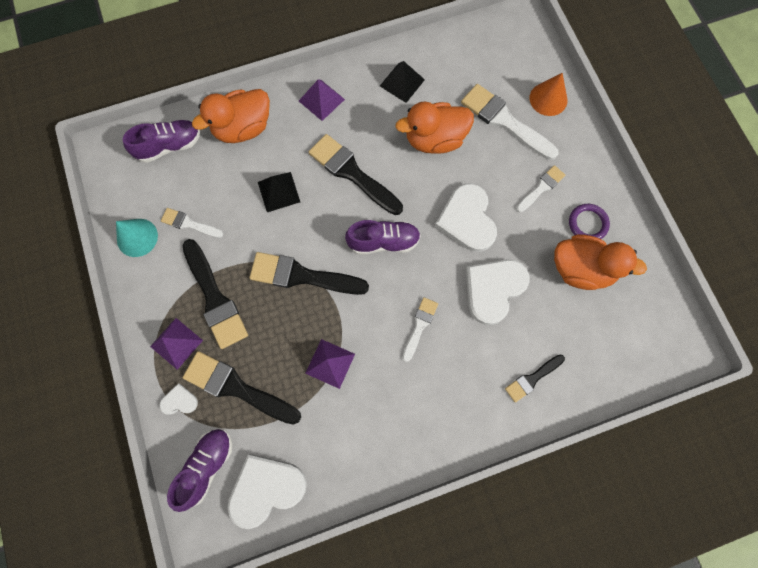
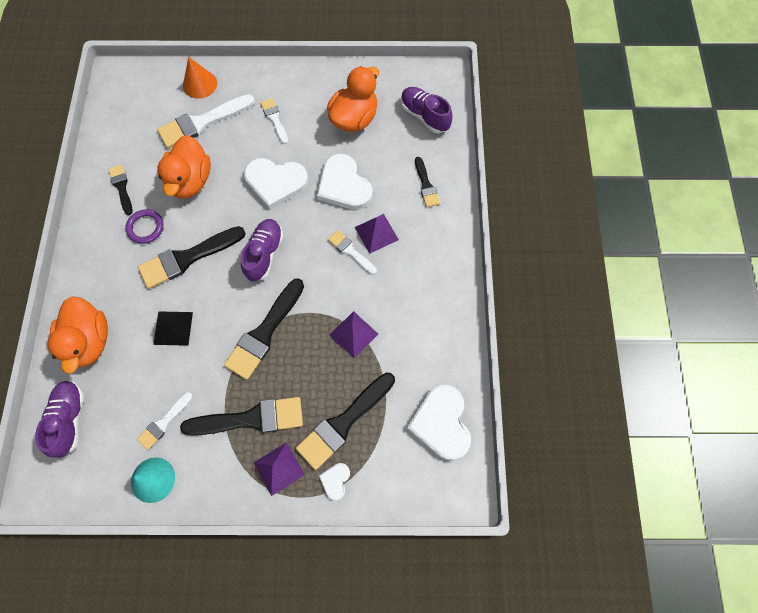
camera: 70 degrees left, 5 degrees down
purple shoe [167,429,232,512] -> purple shoe moved to [401,87,453,133]
purple pyramid [299,79,345,121] -> purple pyramid moved to [355,214,399,254]
black pyramid [380,61,425,103] -> black brush [108,164,133,215]
purple ring [569,204,610,239] -> purple ring moved to [125,209,164,244]

